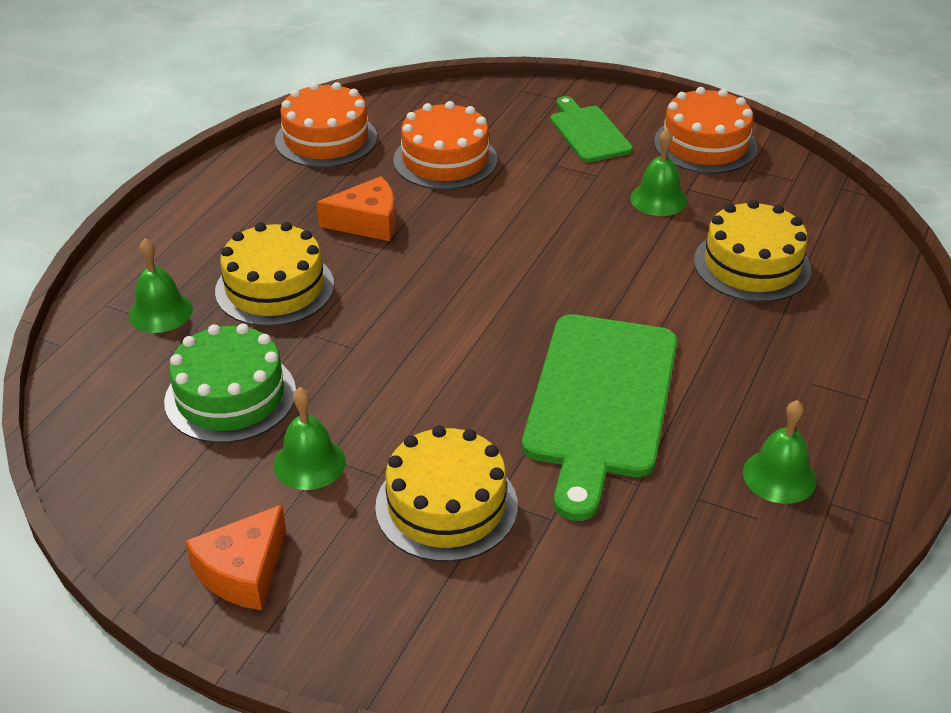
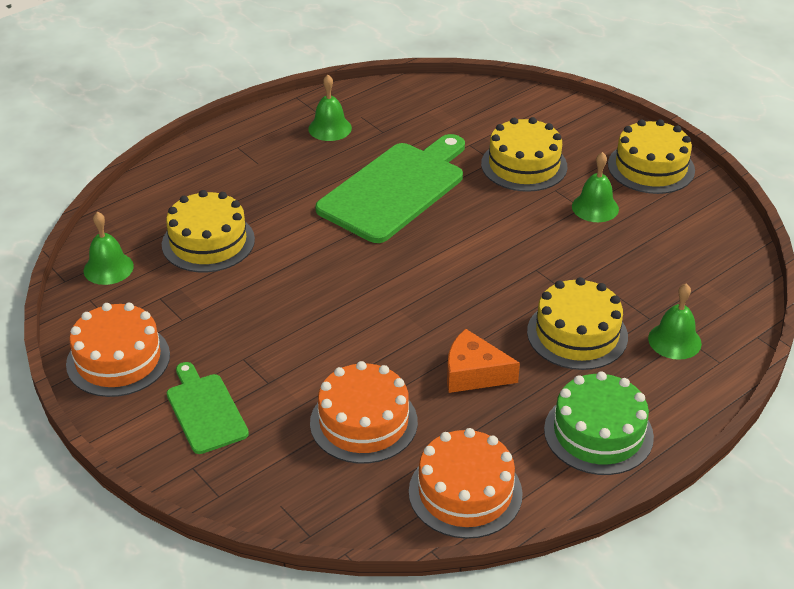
camera: 155 degrees left, 0 degrees up
green cake [164,324,296,443] -> green cake moved to [544,371,654,475]
orange cheese [185,505,286,610] -> yellow cake [608,119,695,194]
green cutting board [550,96,633,162] -> green cutting board turned 150 degrees clockwise [167,362,249,454]
green bell [630,129,687,216] -> green bell moved to [84,212,134,285]

